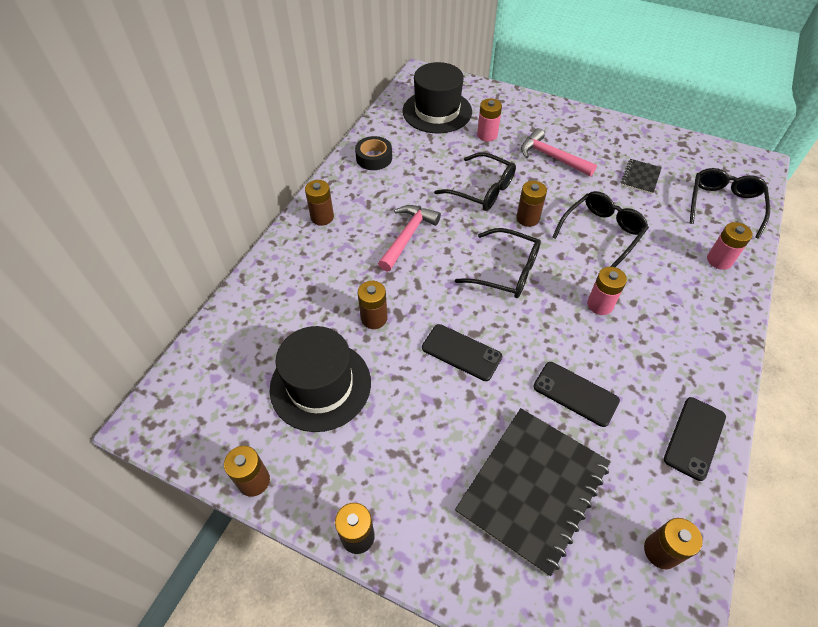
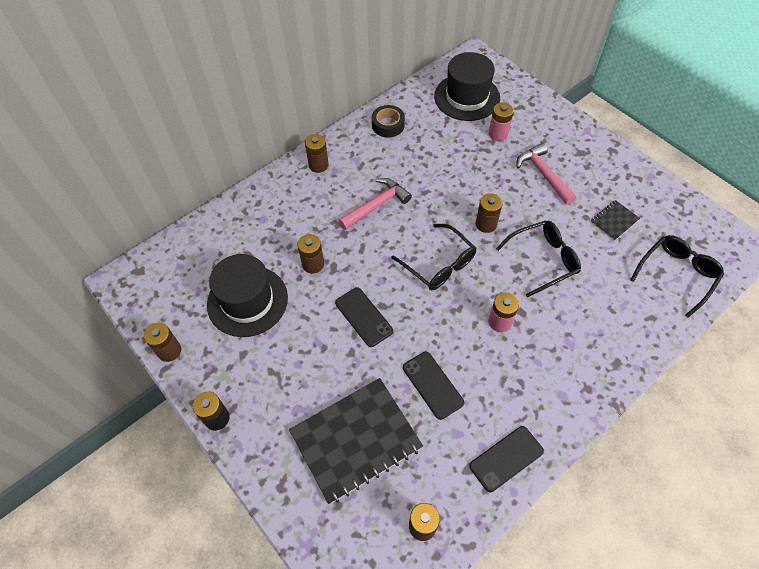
camera: 25 degrees right, 5 degrees up
black glasses [434,152,516,211] -> none
pink battery [707,222,753,270] -> none

